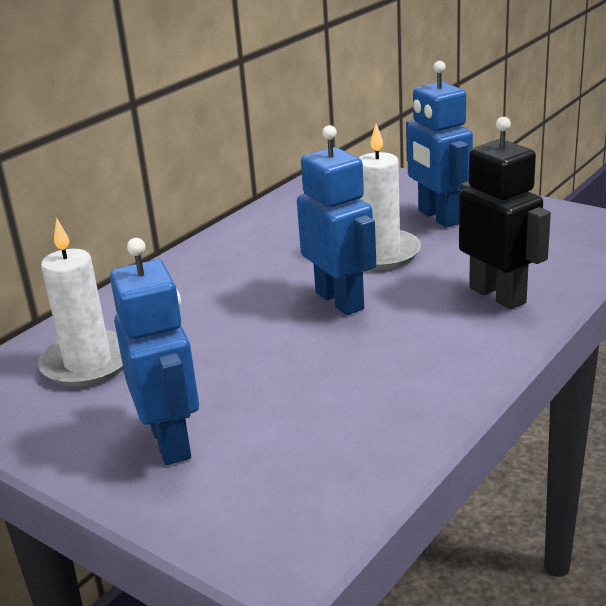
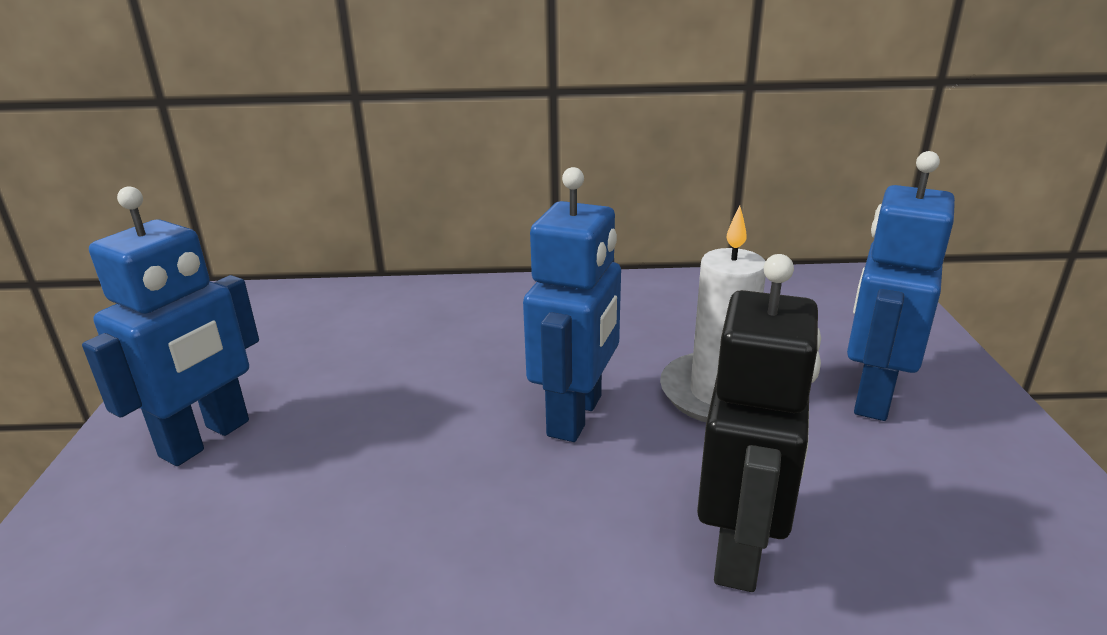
camera: 50 degrees right, 0 degrees up
white candle [38,218,123,387] -> none

